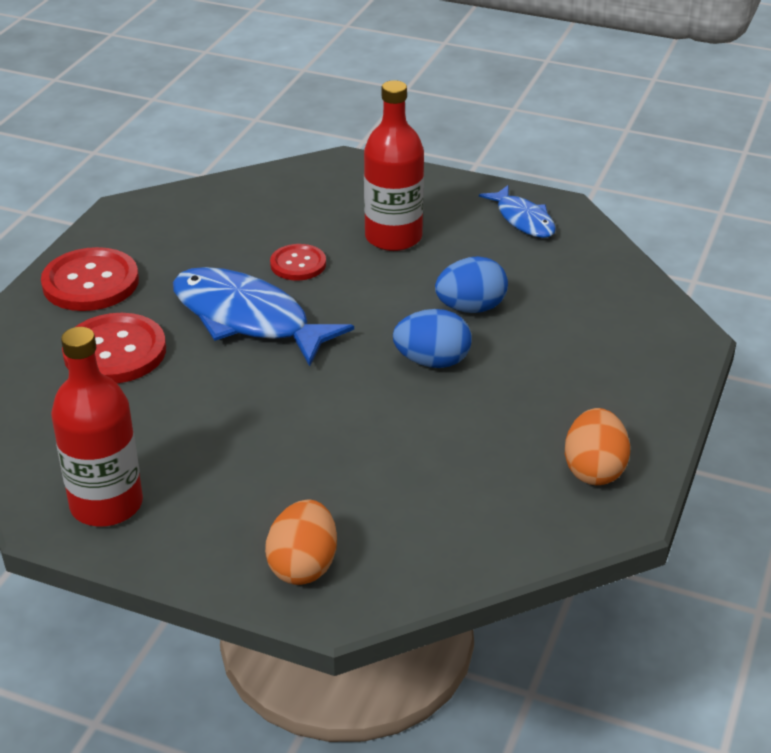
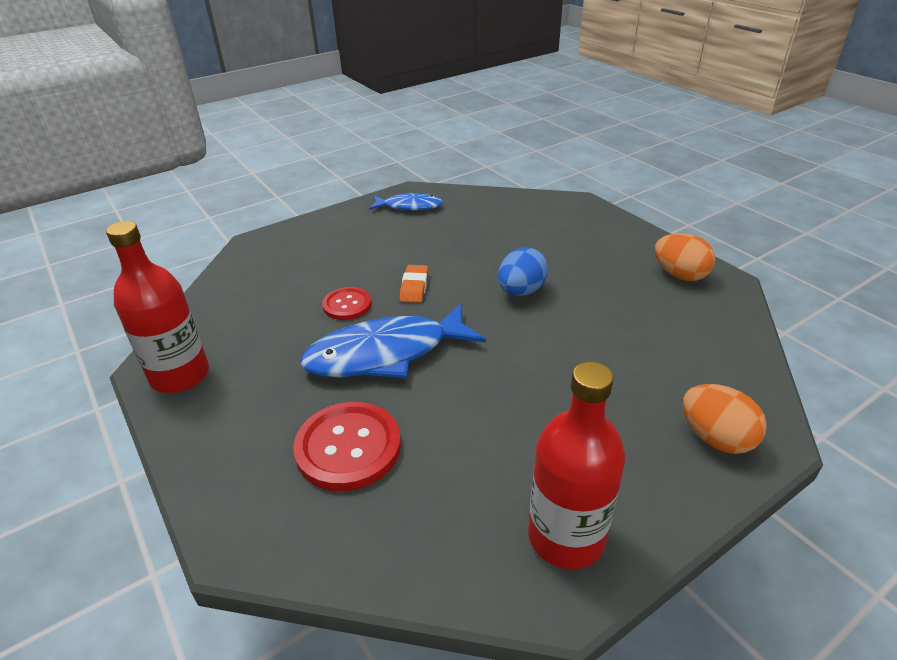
camera: 55 degrees left, 0 degrees up
red button [41,247,139,311] -> none
red bottle [364,80,424,251] -> red bottle moved to [106,221,209,393]
blue egg [435,256,508,313] -> none
none -> orange eraser [400,265,428,303]

